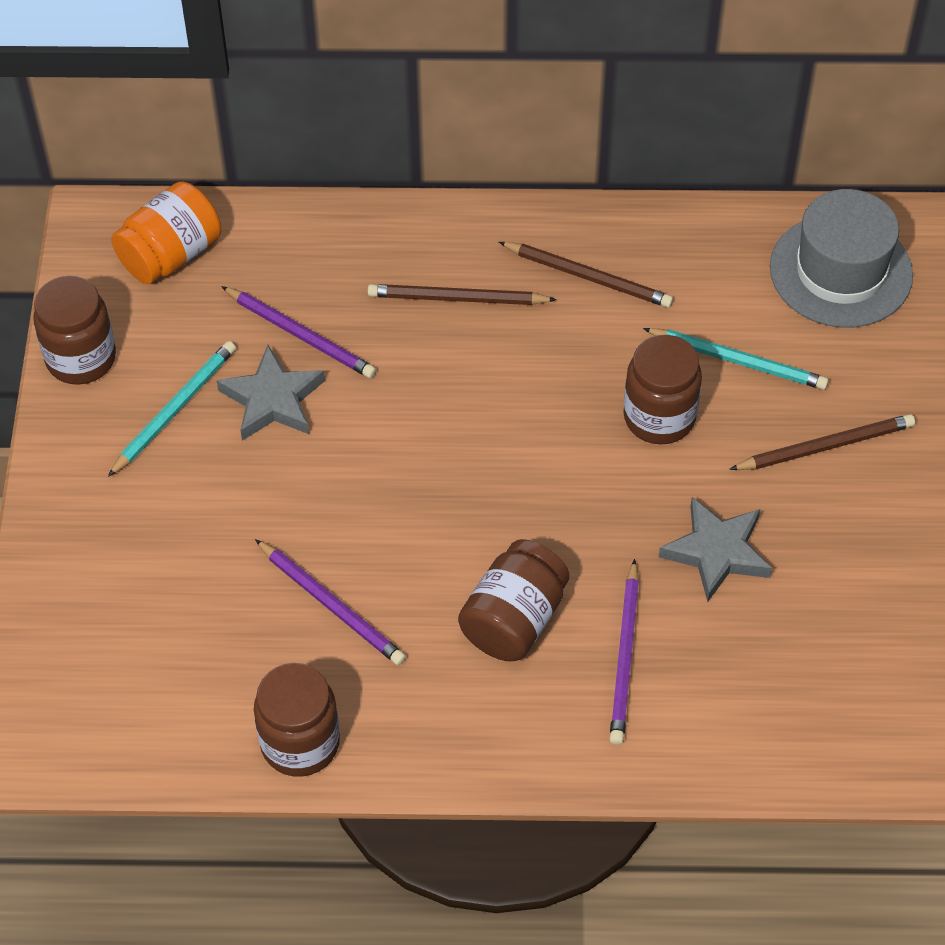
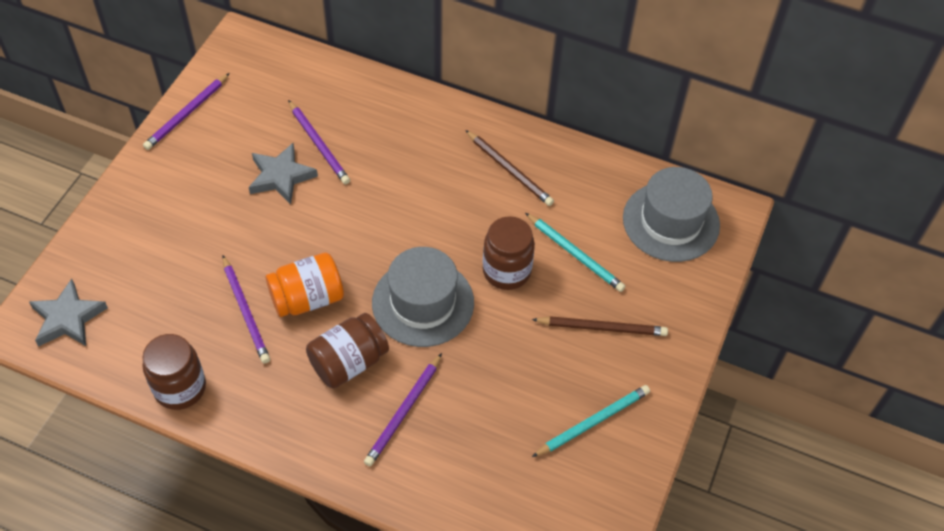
camera: 20 degrees right, 0 degrees up
brown jar [33,276,116,385] -> purple pencil [143,73,229,150]
turquoise pencil [108,341,236,477] -> turquoise pencil moved to [532,385,650,457]
orange jar [111,181,221,284] -> orange jar moved to [266,253,344,317]
brown pencil [367,284,557,305] -> none
grey star [659,497,772,602] -> grey star moved to [29,279,108,346]
none -> grey hat [372,247,474,347]

